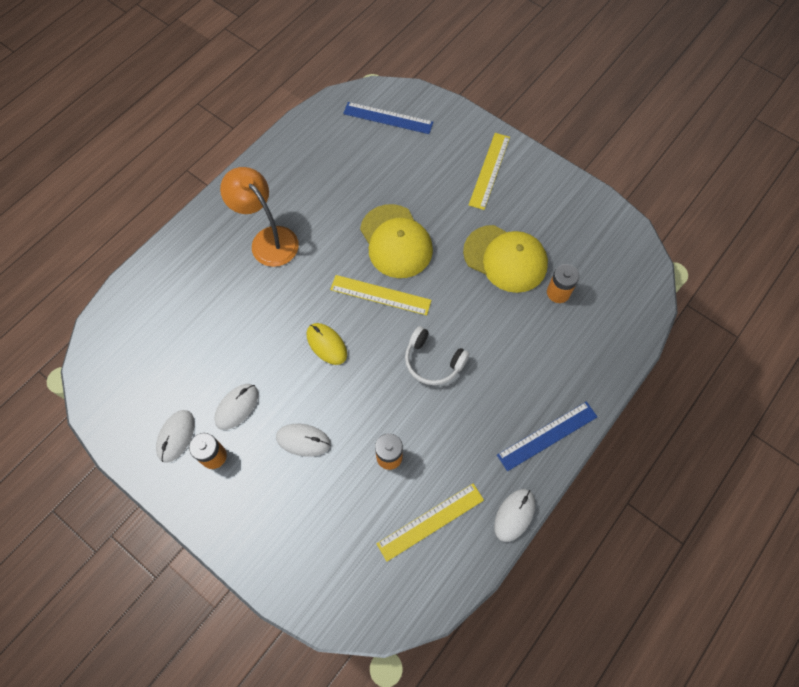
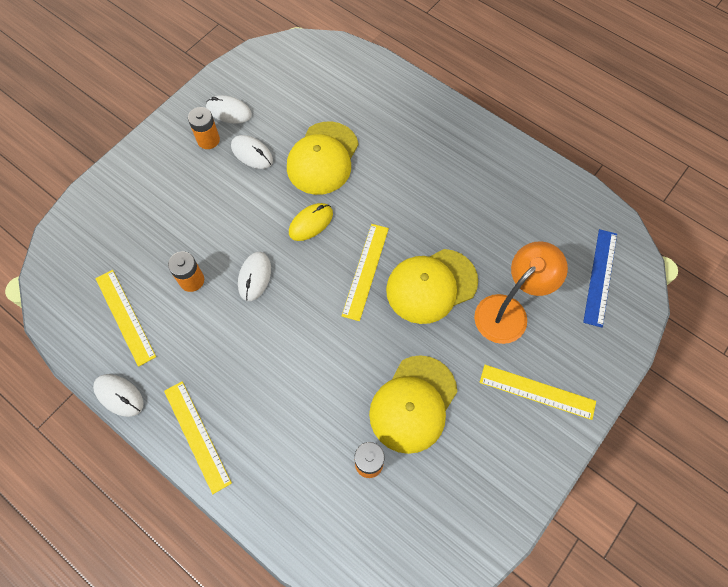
camera: 90 degrees right, 0 degrees up
orange lamp [220,167,299,267] -> orange lamp moved to [474,241,568,344]
white mouse [276,424,331,457] -> white mouse moved to [238,252,271,301]
white headphones [405,326,470,385] -> none
blue ruler [497,402,597,471] -> yellow ruler [164,381,232,494]
none -> yellow cap [287,122,359,195]

